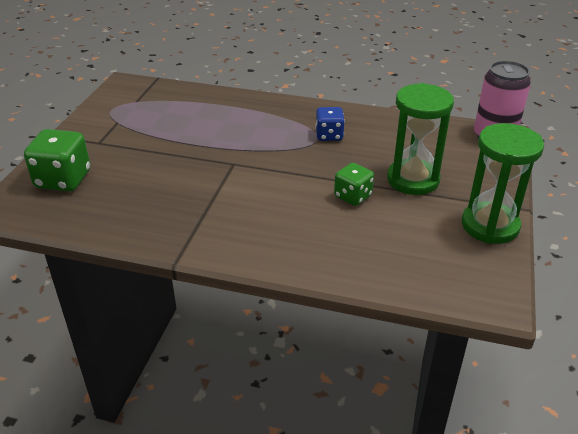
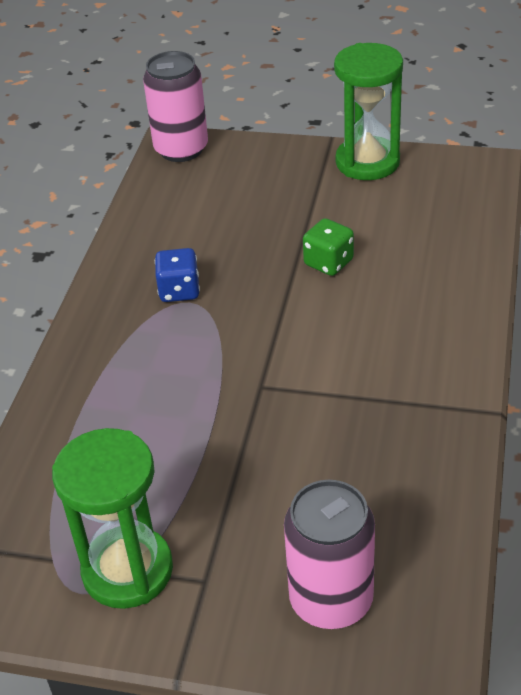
camera: 90 degrees left, 5 degrees up
green dice [24,129,90,191] -> pink can [284,480,375,629]
green hourglass [387,83,454,195] -> green hourglass moved to [52,428,173,609]

